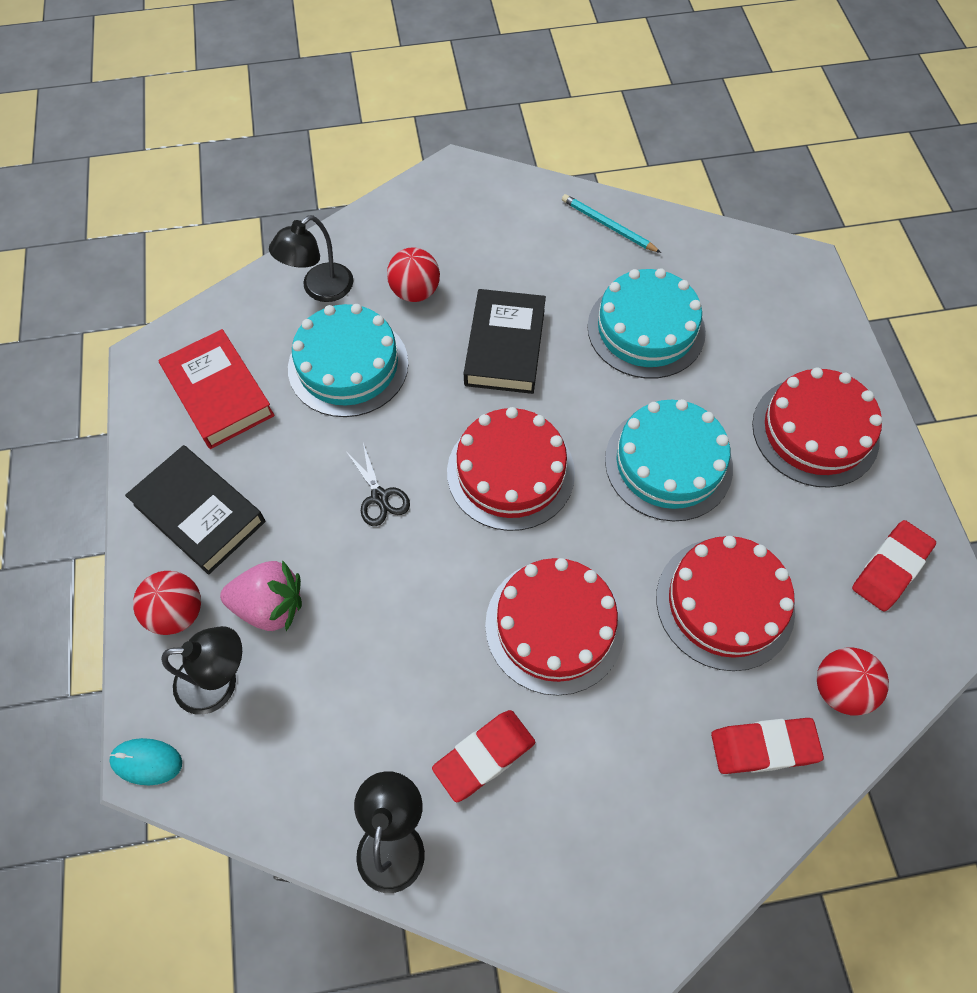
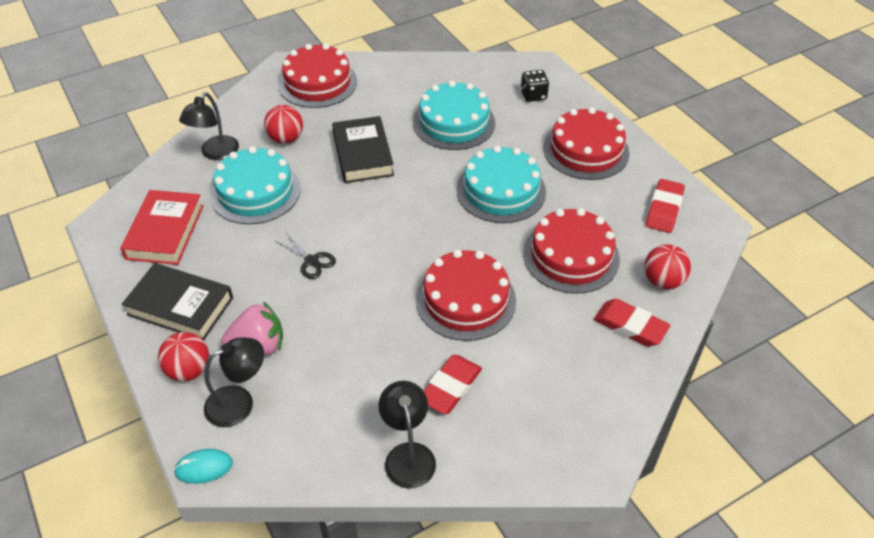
camera: 20 degrees left, 15 degrees down
red book [159,329,275,449] -> red book turned 60 degrees clockwise [120,190,204,265]
red cake [447,407,575,531] -> red cake moved to [278,44,357,108]
turquoise pencil [562,194,661,253] -> none
red eraser [711,718,824,774] -> red eraser turned 60 degrees clockwise [594,299,671,346]
none -> black dice [521,70,549,102]

